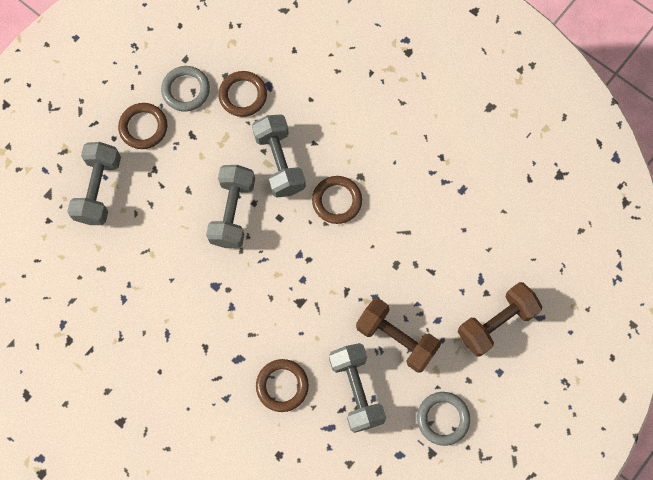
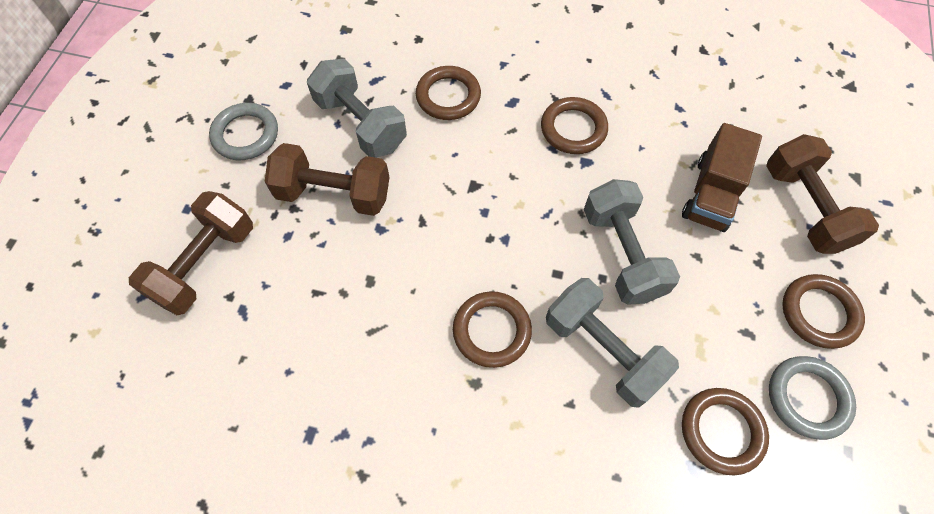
camera: 155 degrees right, 10 degrees down
grey dumbbell [67,142,121,225] -> brown dumbbell [766,134,879,254]
none -> brown ring [541,97,608,154]
none -> brown truck [682,123,762,232]

